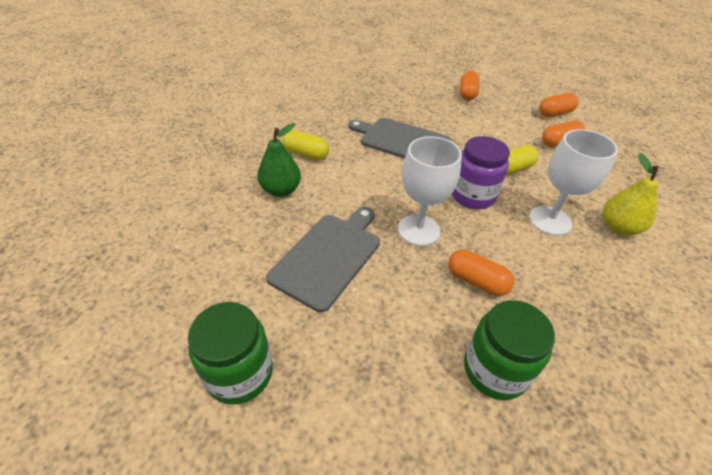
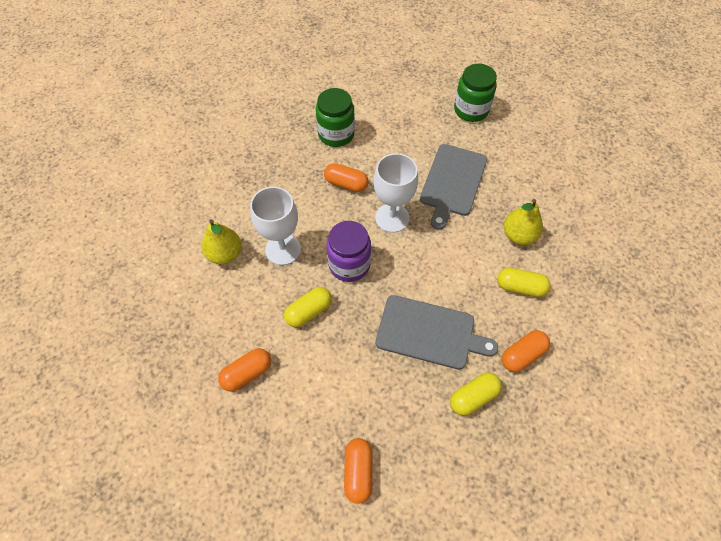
camera: 170 degrees right, 15 degrees up
green pear [257,123,301,197] -> yellow pear [504,199,543,245]
orange capsule [539,93,579,117] -> orange capsule moved to [502,330,550,372]
none -> yellow capsule [450,372,502,416]

